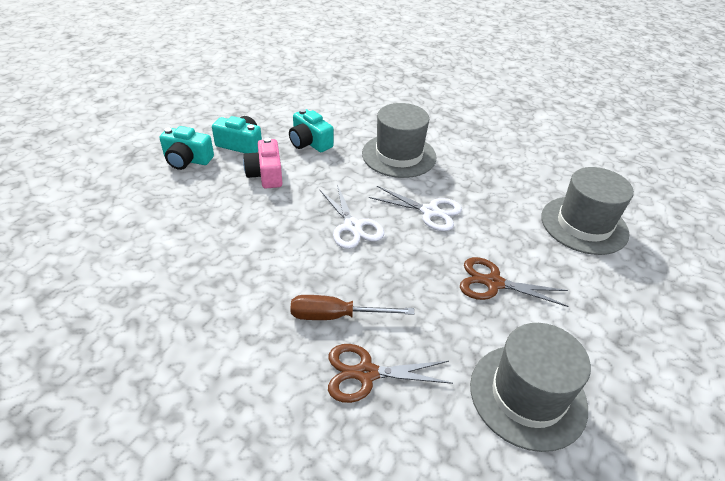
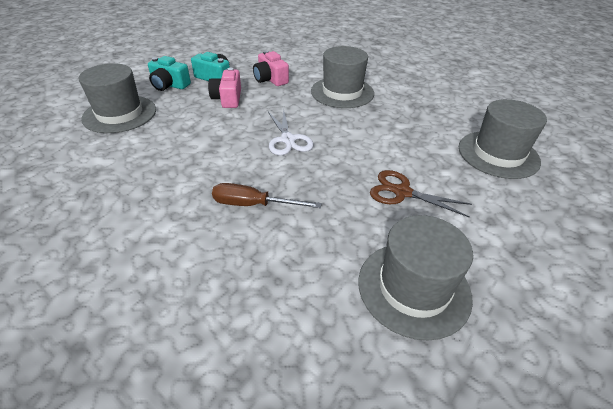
camera: 10 degrees right, 0 degrees up
turquoise camera [289,109,334,152] -> pink camera [253,50,289,86]
brown scissors [328,344,453,403] -> none
white scissors [369,186,462,231] -> none
none -> grey hat [79,63,156,133]

